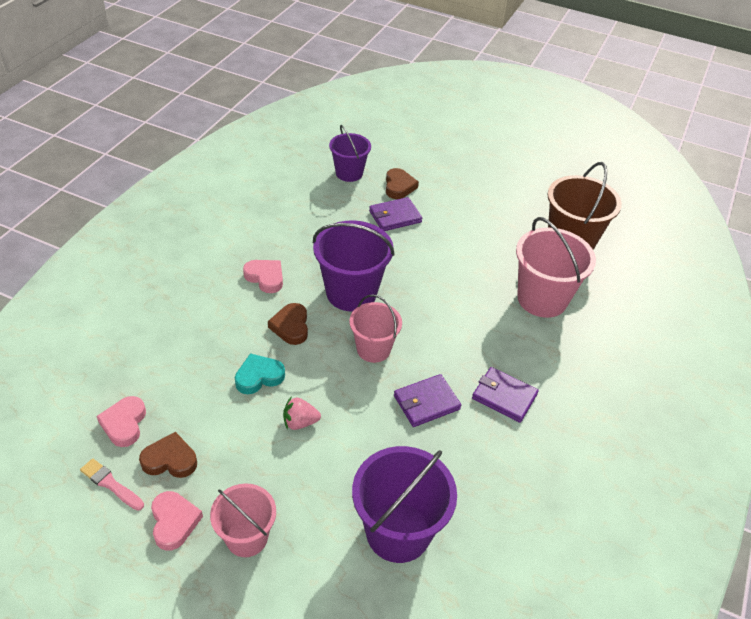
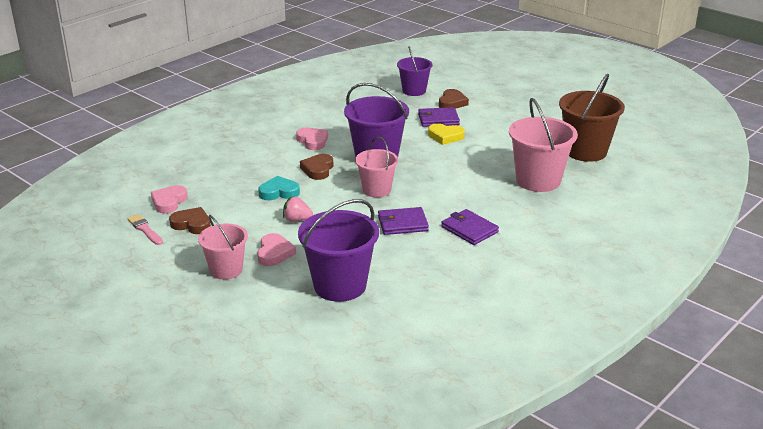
camera: 20 degrees right, 15 degrees down
pink heart [151,491,203,551] -> pink heart moved to [257,233,296,266]
none -> yellow heart [428,123,465,145]

